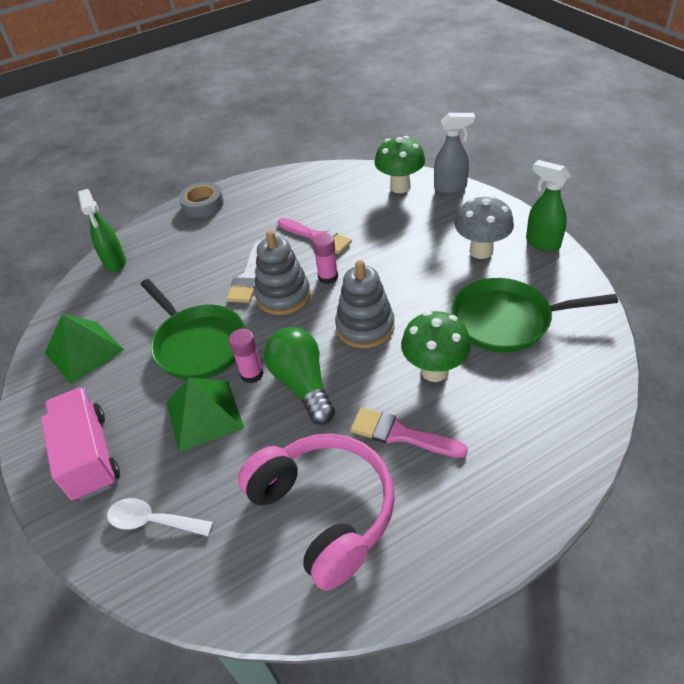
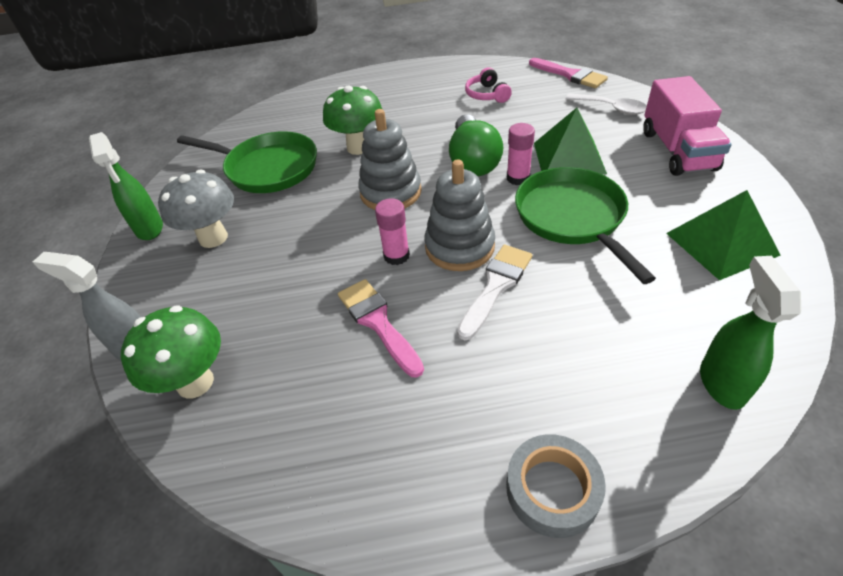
camera: 160 degrees left, 0 degrees up
pink headphones [238,433,395,591] -> pink headphones [465,67,512,103], size x0.45
pink brush [350,407,468,458] -> pink brush moved to [529,58,608,88]

